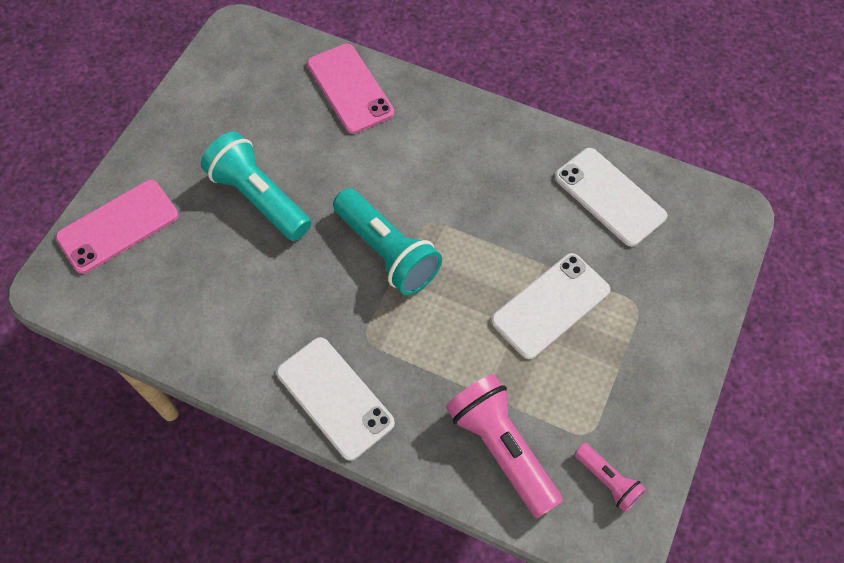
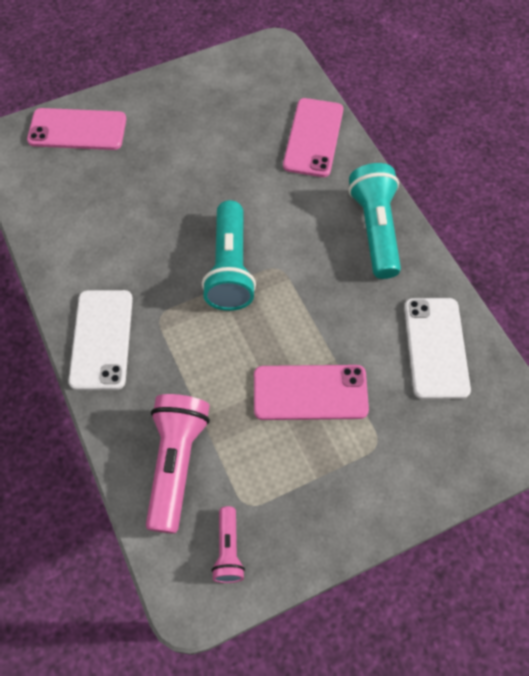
camera: 40 degrees right, 0 degrees up
turquoise flashlight [201,132,311,241] -> turquoise flashlight moved to [349,163,401,279]
white phone [491,253,610,359] -> pink phone [254,365,369,420]

